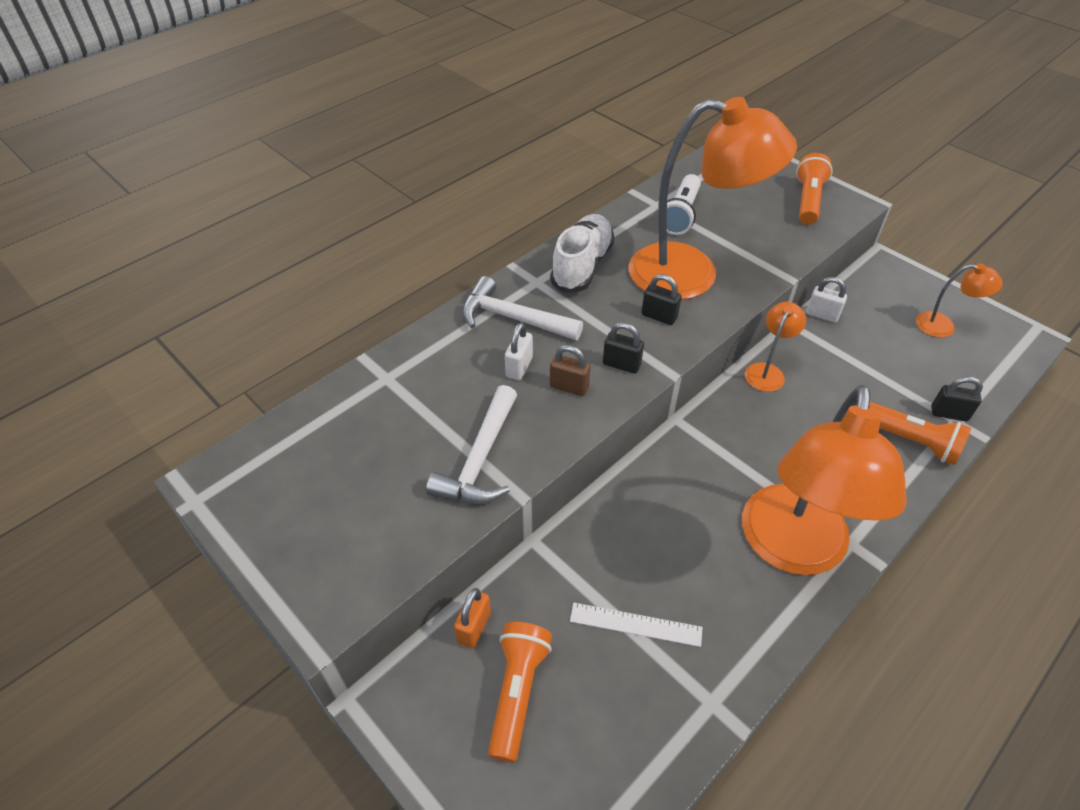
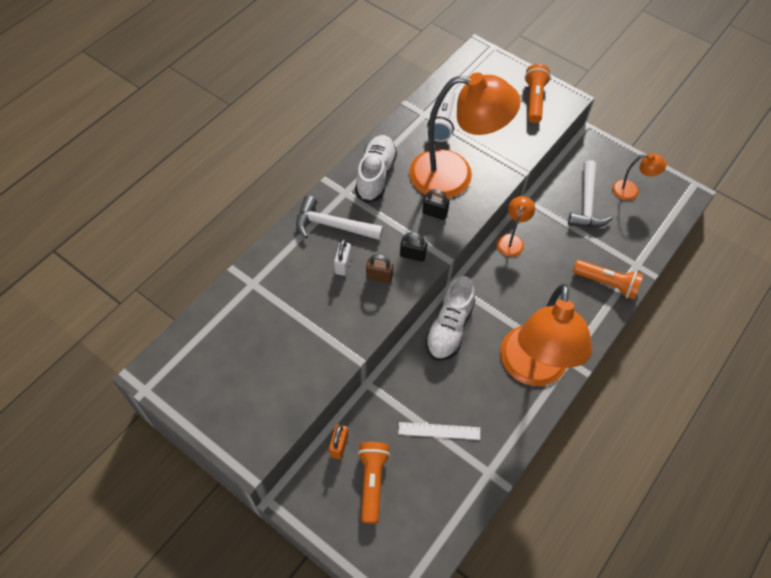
camera: 10 degrees left, 10 degrees up
white hammer [426,385,517,504] -> white hammer moved to [568,160,613,227]
white padlock [806,277,847,322] -> none
black padlock [931,376,983,421] -> none
none -> white shoe [425,276,475,361]

